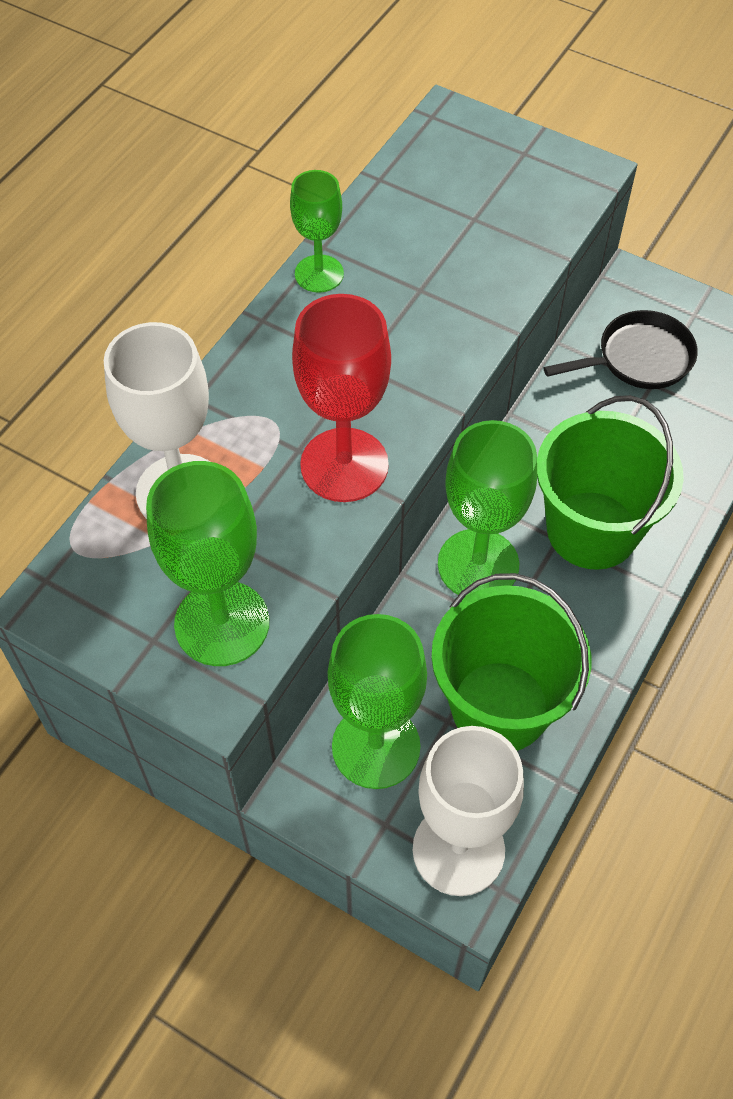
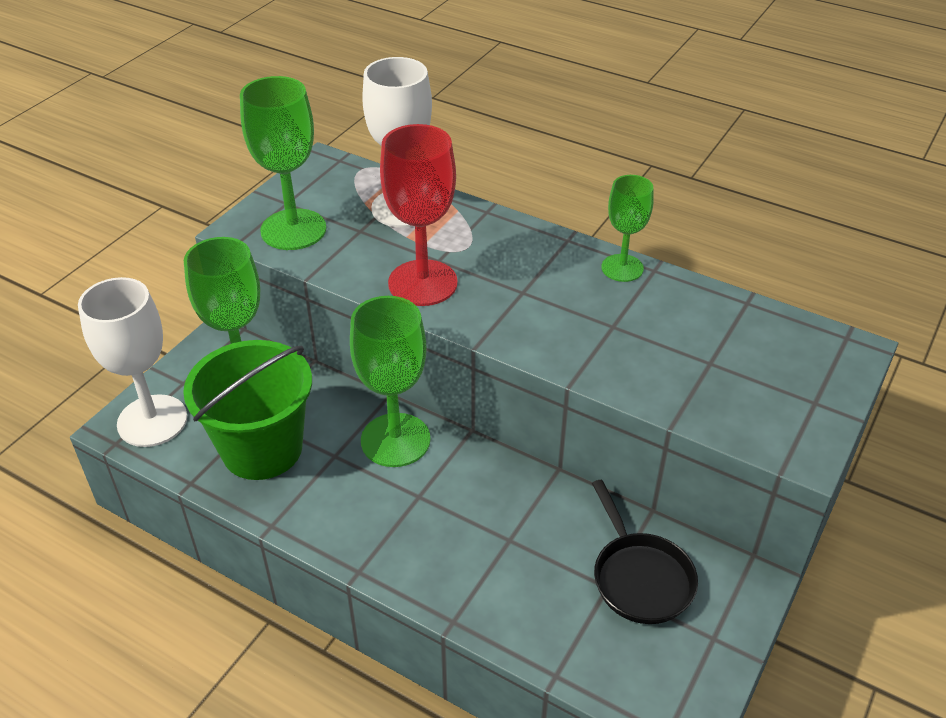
camera: 90 degrees right, 15 degrees down
green bucket [537,395,684,570] -> none

